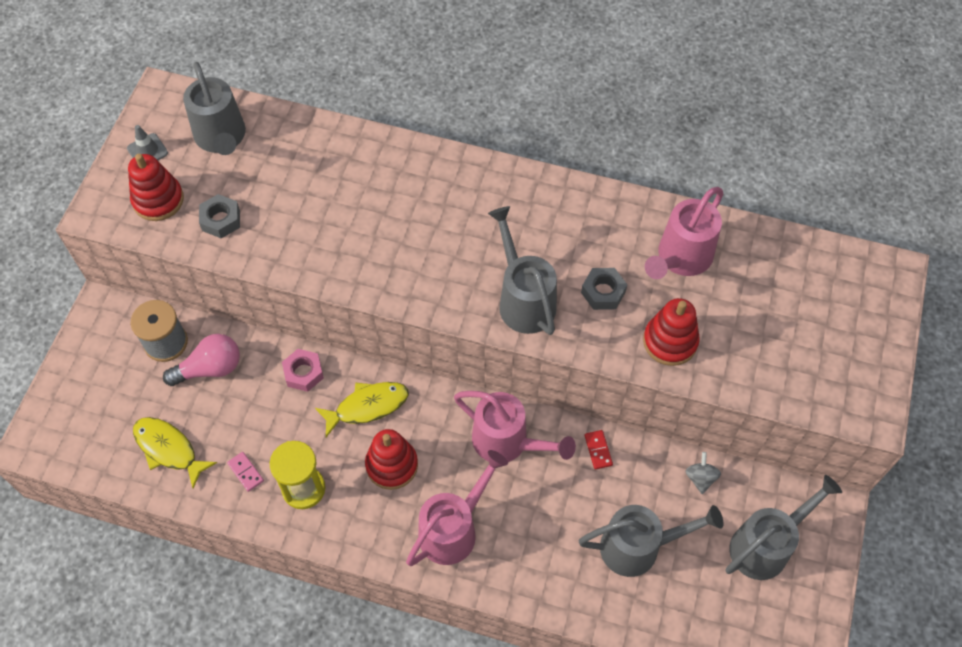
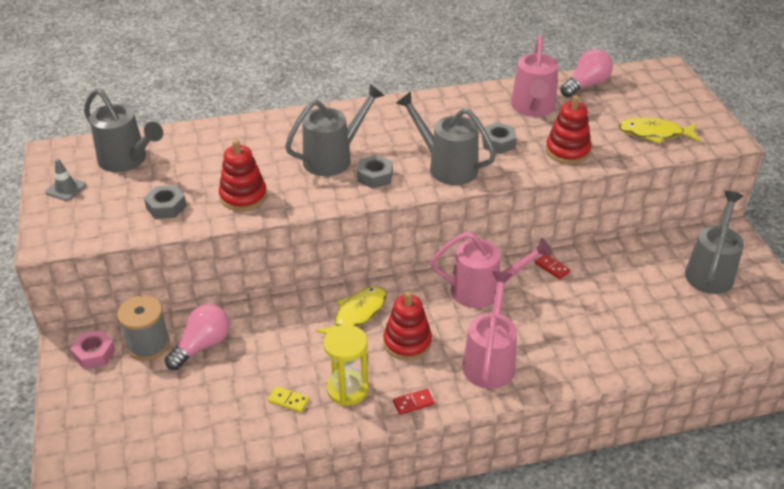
camera: 30 degrees left, 20 degrees down
red stacking toy [128,154,184,221] -> red stacking toy moved to [219,139,267,211]
yellow fish [133,417,217,488] -> yellow fish moved to [618,117,701,144]
pink domino [227,452,264,492] -> yellow domino [268,386,309,413]
pink nut [282,349,324,392] -> pink nut moved to [70,330,115,369]
grey watering can [579,505,723,577] -> grey watering can moved to [285,84,385,176]
grey spinning top [685,452,721,494] -> none
none -> grey nut [357,155,393,189]
none -> red domino [393,389,434,415]
none -> pink light bulb [560,49,613,97]

